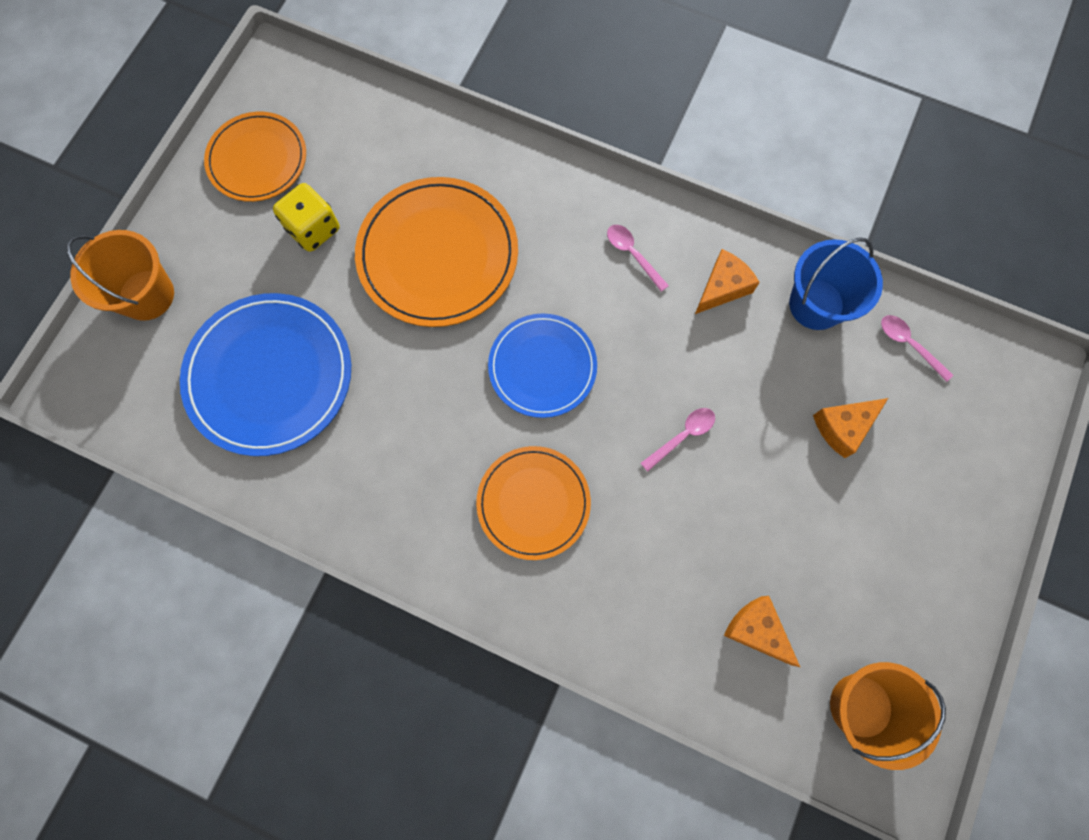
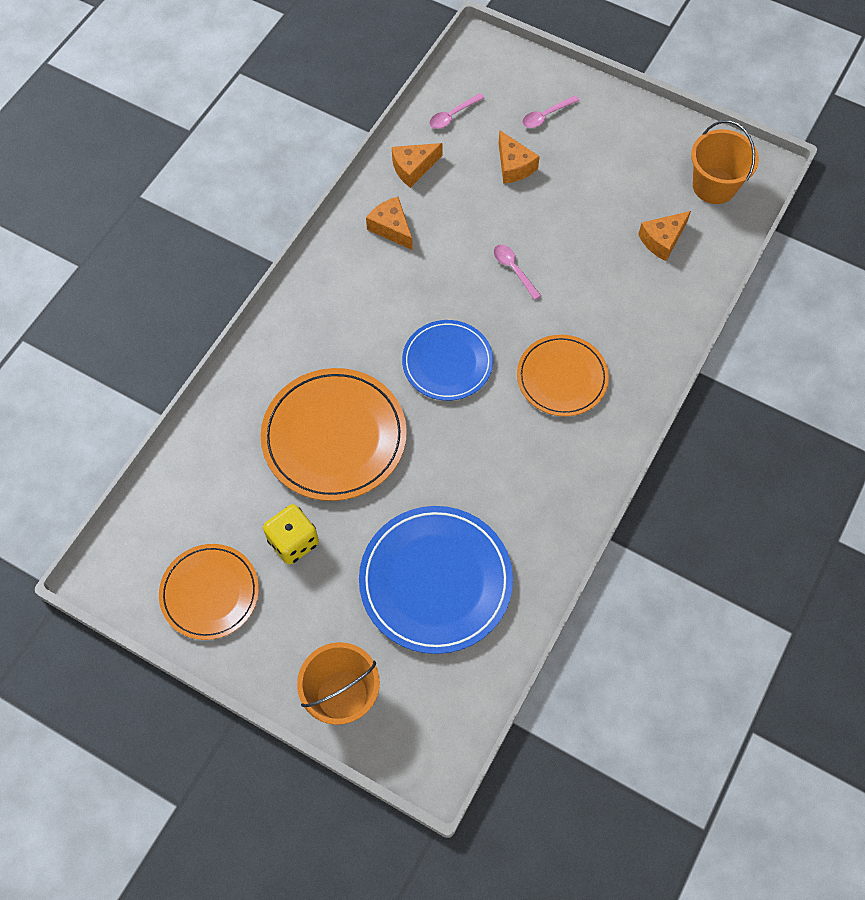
camera: 85 degrees left, 10 degrees down
pink spoon [607,225,669,292] -> pink spoon moved to [522,96,579,128]
blue bucket [789,237,883,330] -> orange cheese [392,143,443,188]

